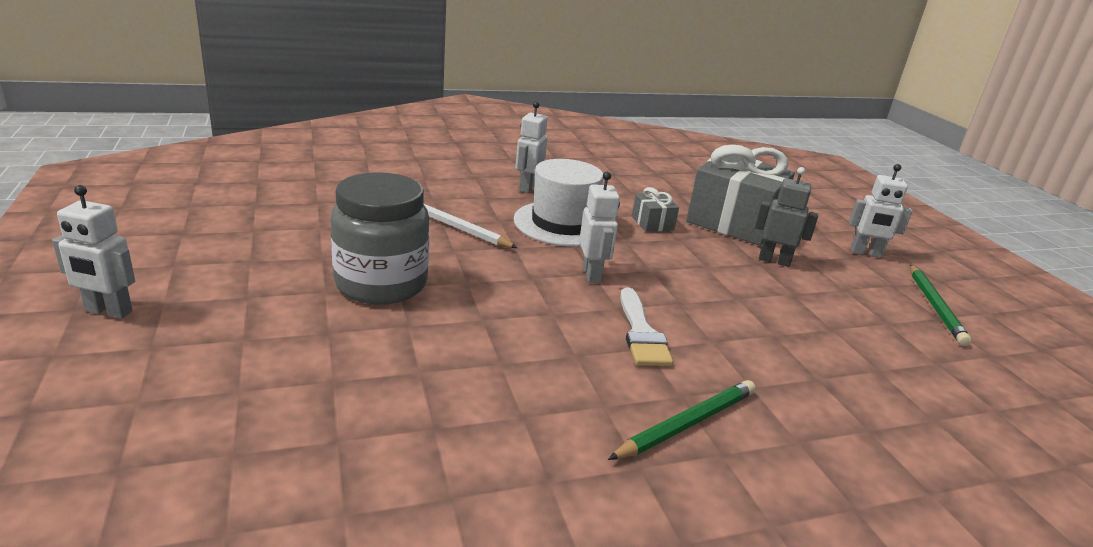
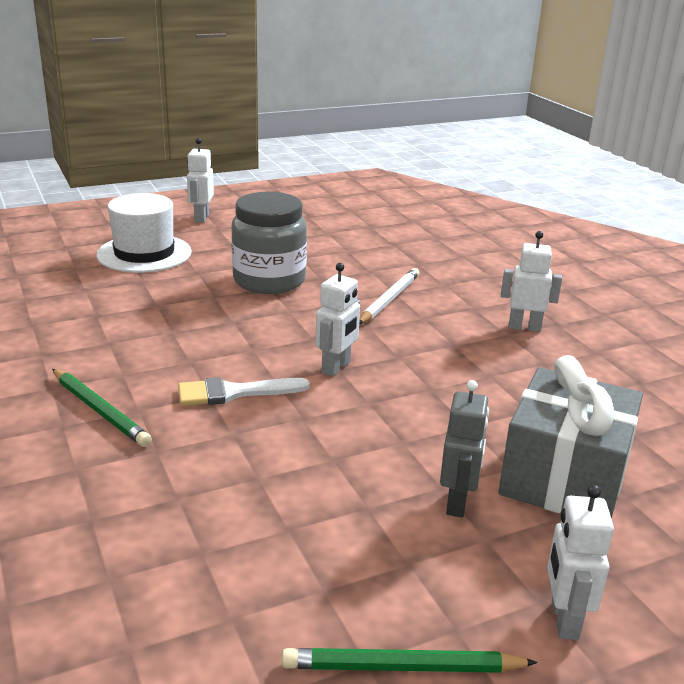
camera: 85 degrees right, 0 degrees up
white hat [514,159,604,247] -> white hat moved to [96,193,192,273]
white robot [579,172,620,283] -> white robot turned 45 degrees counterclockwise [315,263,360,376]
grey gift [632,187,679,232] -> none

